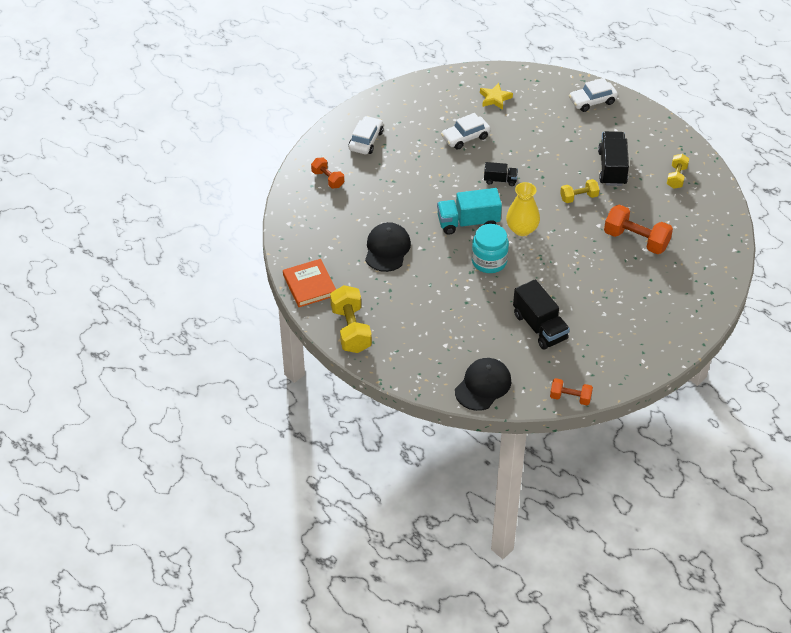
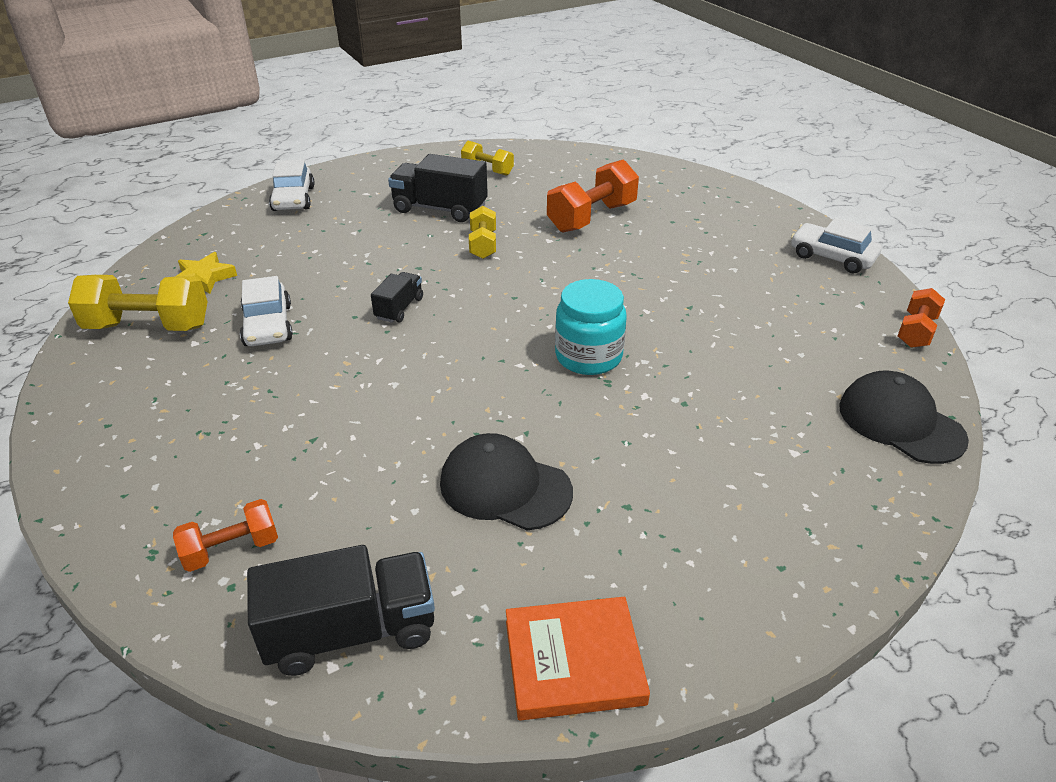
camera: 75 degrees left, 10 degrees down
yellow dumbbell [330,285,372,353] -> yellow dumbbell moved to [68,275,208,331]
white car [348,116,383,154] -> white car moved to [791,218,881,274]
turquoise truck [437,188,502,235] -> none
yellow vase [506,182,540,236] -> none
black truck [513,279,570,350] -> black truck moved to [247,545,435,676]

